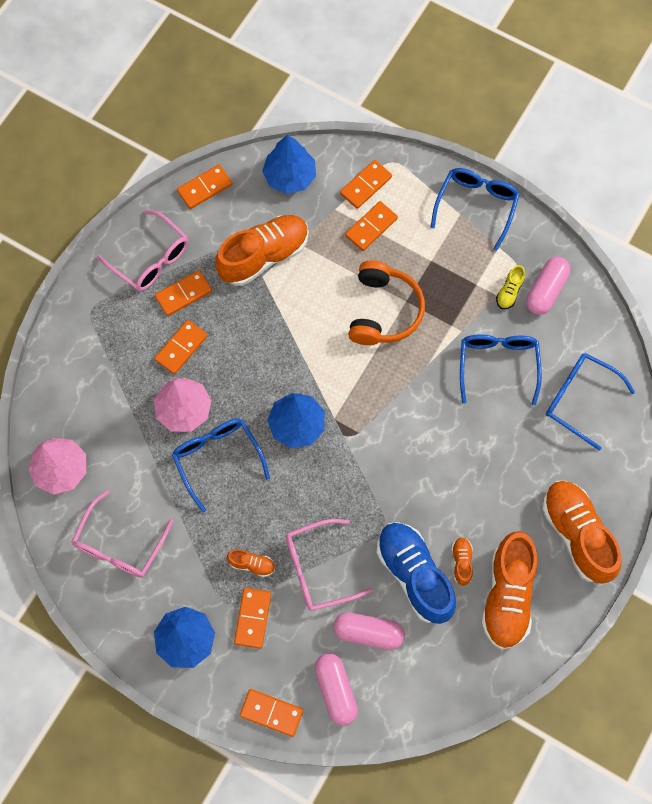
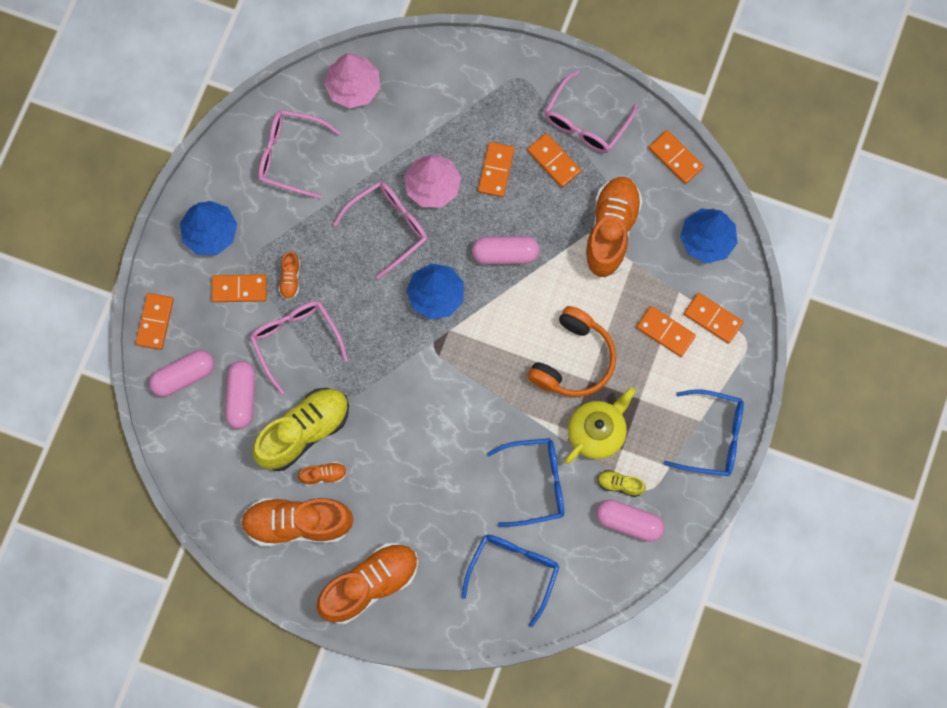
camera: 80 degrees right, 5 degrees up
orange domino [154,320,208,374] -> orange domino turned 75 degrees clockwise [478,142,515,197]
blue glasses [172,419,270,512] -> pink glasses [333,181,427,279]
orange shoe [215,215,309,286] -> orange shoe turned 120 degrees counterclockwise [584,177,643,277]
orange headphones [348,261,425,345] -> orange headphones turned 60 degrees counterclockwise [527,306,616,397]
blue shoe [377,522,456,624] -> yellow shoe [253,388,349,471]
none -> pink capsule [472,236,540,264]
none -> yellow teapot [565,387,636,464]

